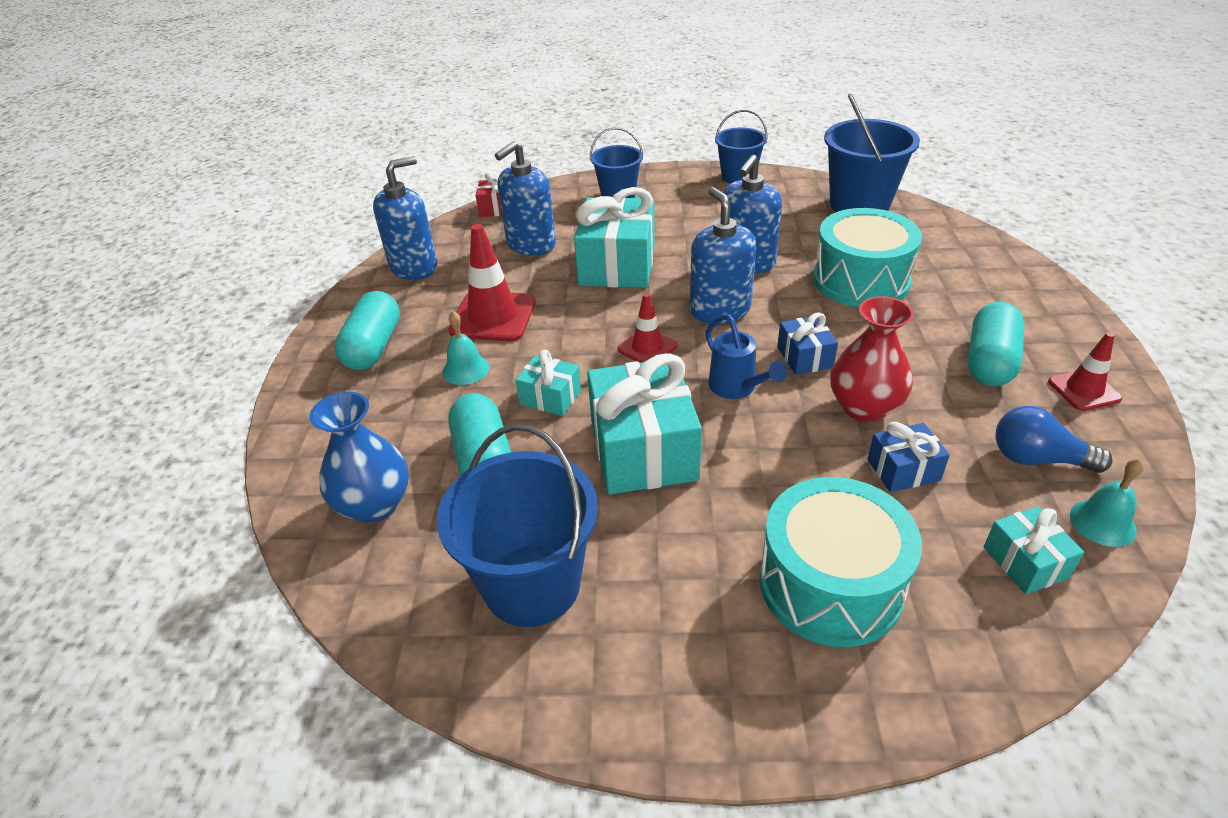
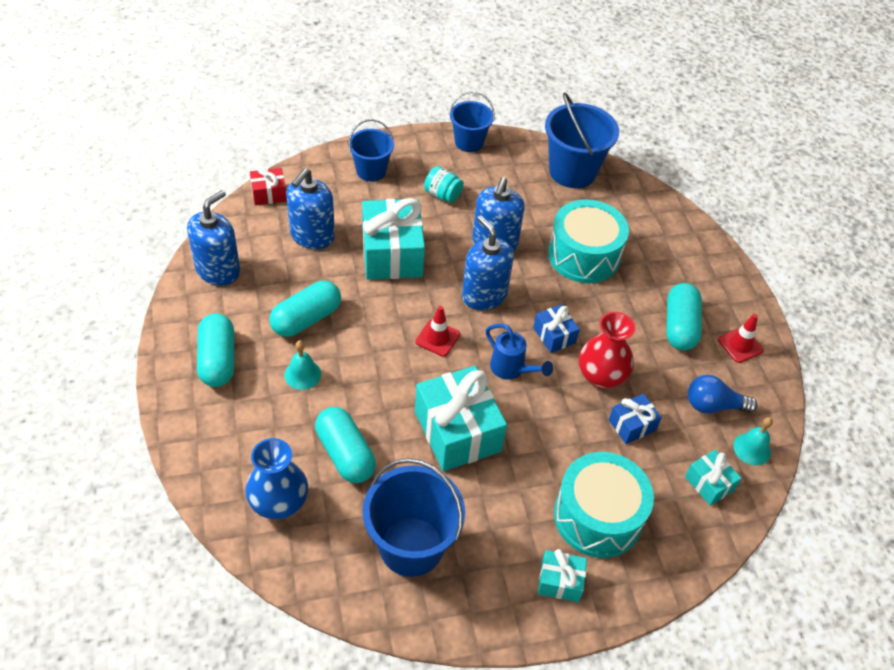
camera: 20 degrees left, 10 degrees up
red traffic cone [448,224,536,341] -> turquoise capsule [269,281,341,337]
turquoise gift [516,350,581,416] -> turquoise gift moved to [538,549,587,602]
none -> turquoise jar [424,166,464,203]

